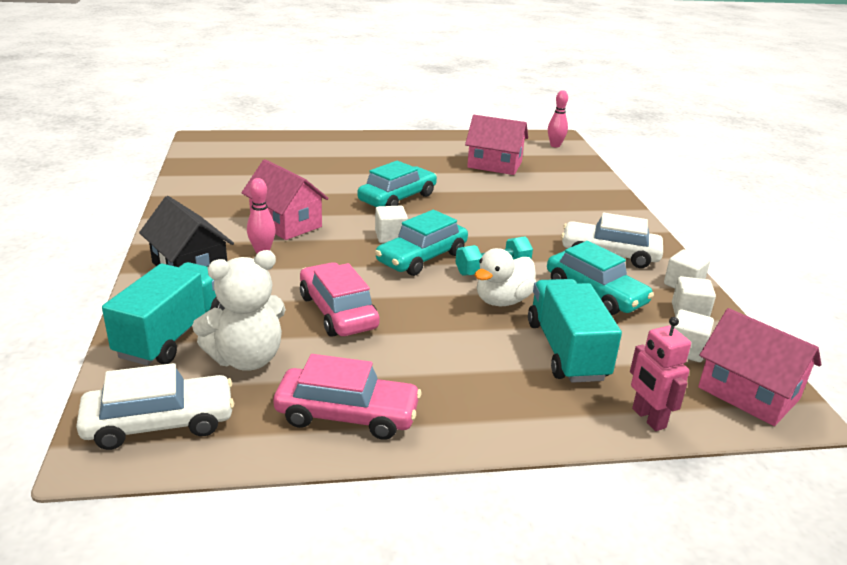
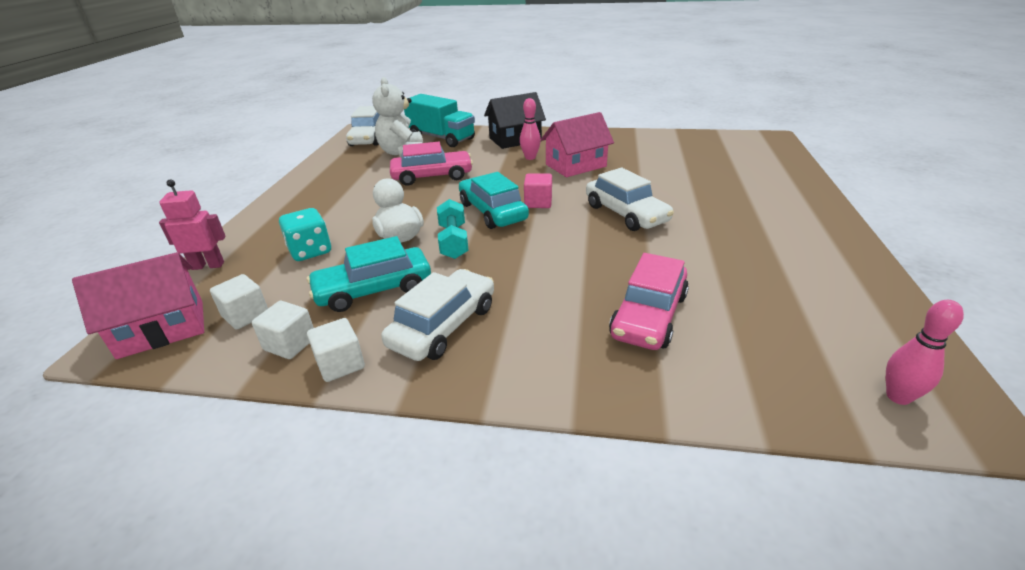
camera: 110 degrees right, 5 degrees up
pink car [273,354,421,440] -> pink car moved to [609,253,689,350]
turquoise car [357,161,437,207] -> white car [586,168,674,231]
white cube [375,206,408,243] -> pink cube [524,173,552,208]
pink house [465,115,528,175] -> none
turquoise truck [528,279,622,383] -> turquoise dice [279,208,331,261]

